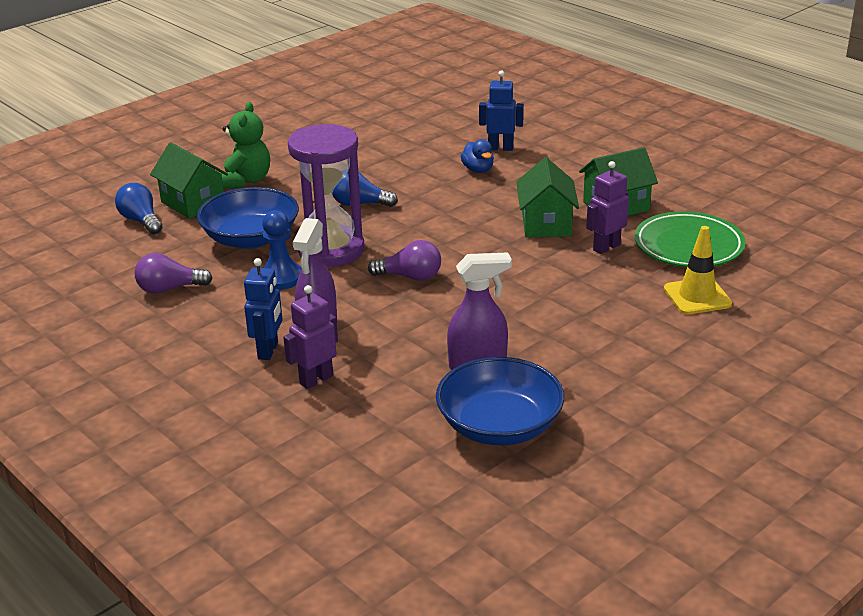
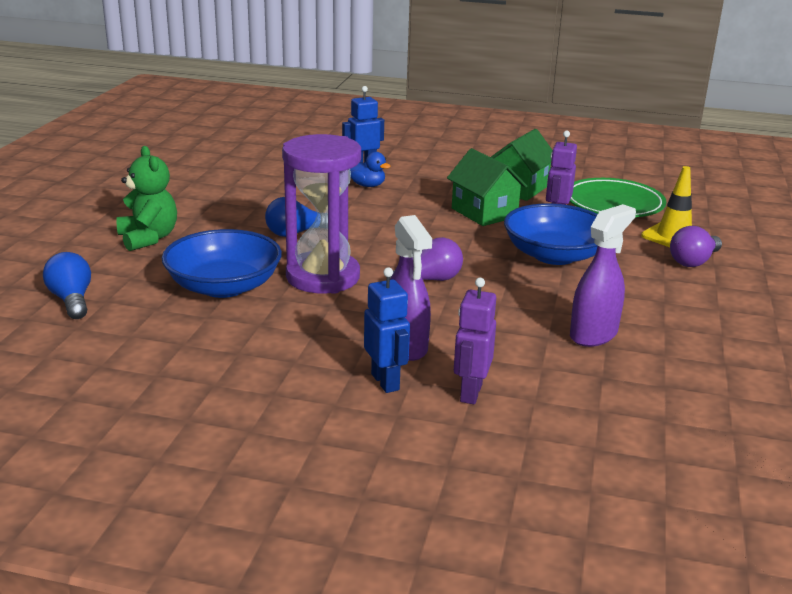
camera: 35 degrees left, 5 degrees down
blue light bulb [115,183,163,234] -> blue light bulb turned 45 degrees clockwise [43,252,91,319]
purple light bulb [135,253,213,294] -> purple light bulb moved to [670,226,722,267]
green house [150,142,228,219] -> none
blue pawn [262,210,302,290] -> none
blue bowl [436,357,564,445] -> blue bowl moved to [504,203,598,265]

